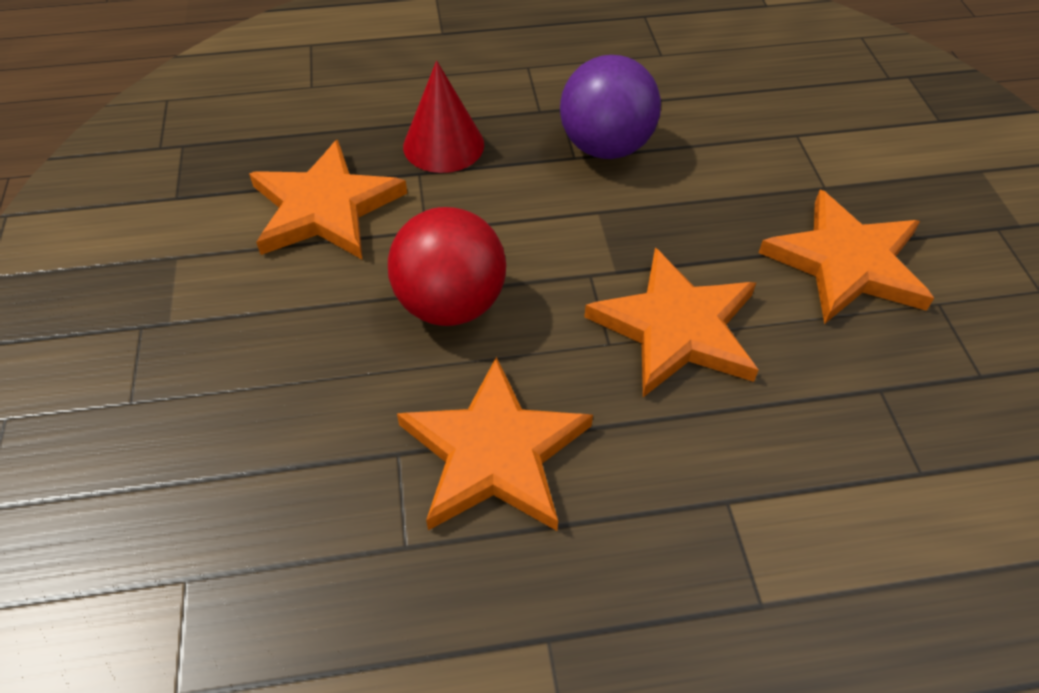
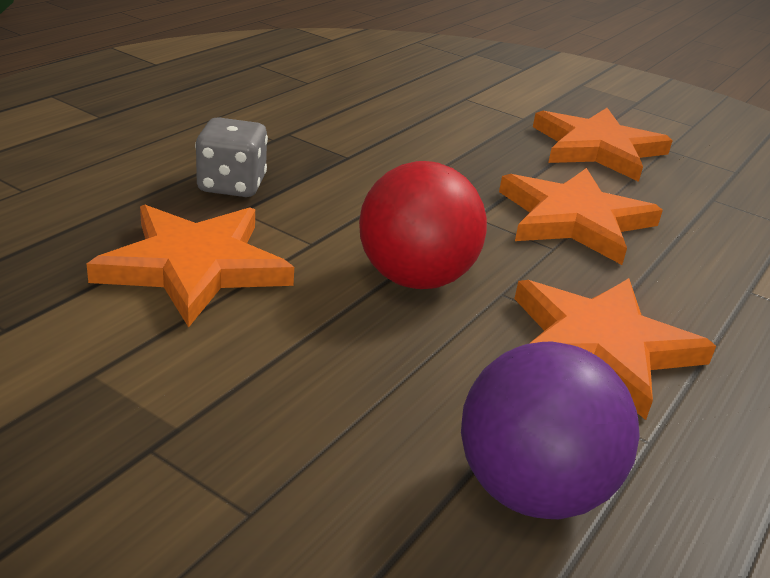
camera: 50 degrees left, 20 degrees down
red cone [403,61,484,173] -> grey dice [195,117,268,197]
purple ball [560,55,661,159] -> purple ball moved to [461,342,640,519]

